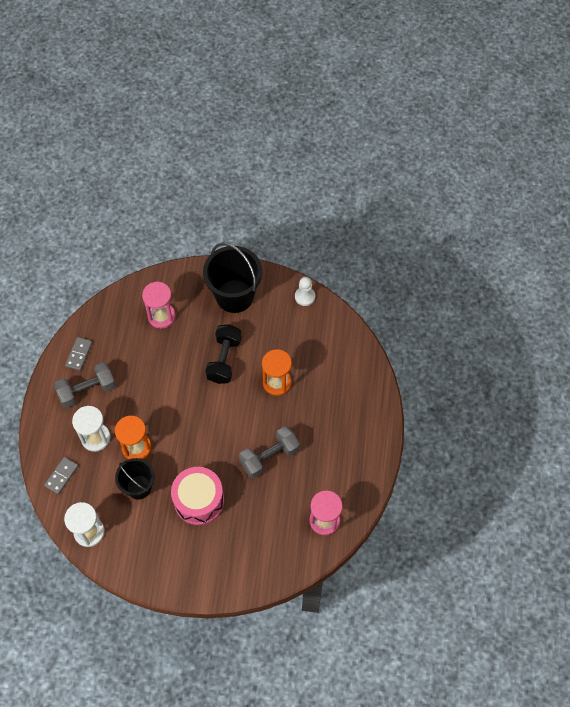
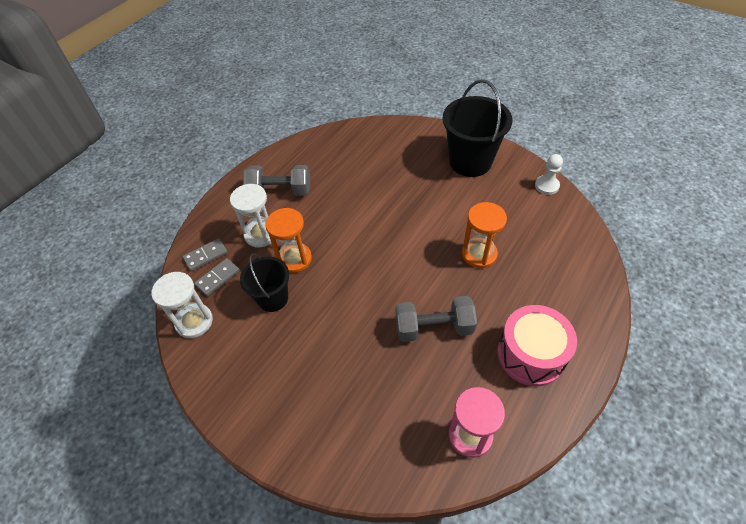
camera: 30 degrees right, 10 degrees down
grey domino [65,337,92,371] -> grey domino moved to [194,258,240,296]
pink hourglass [142,282,176,329] -> none
pink drum [171,467,224,525] -> pink drum moved to [497,305,577,386]
black dumbbell [205,324,242,384] -> none

